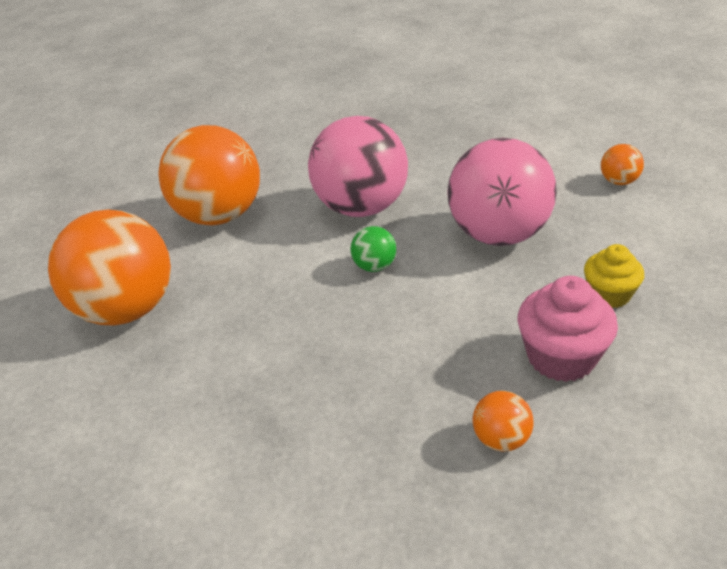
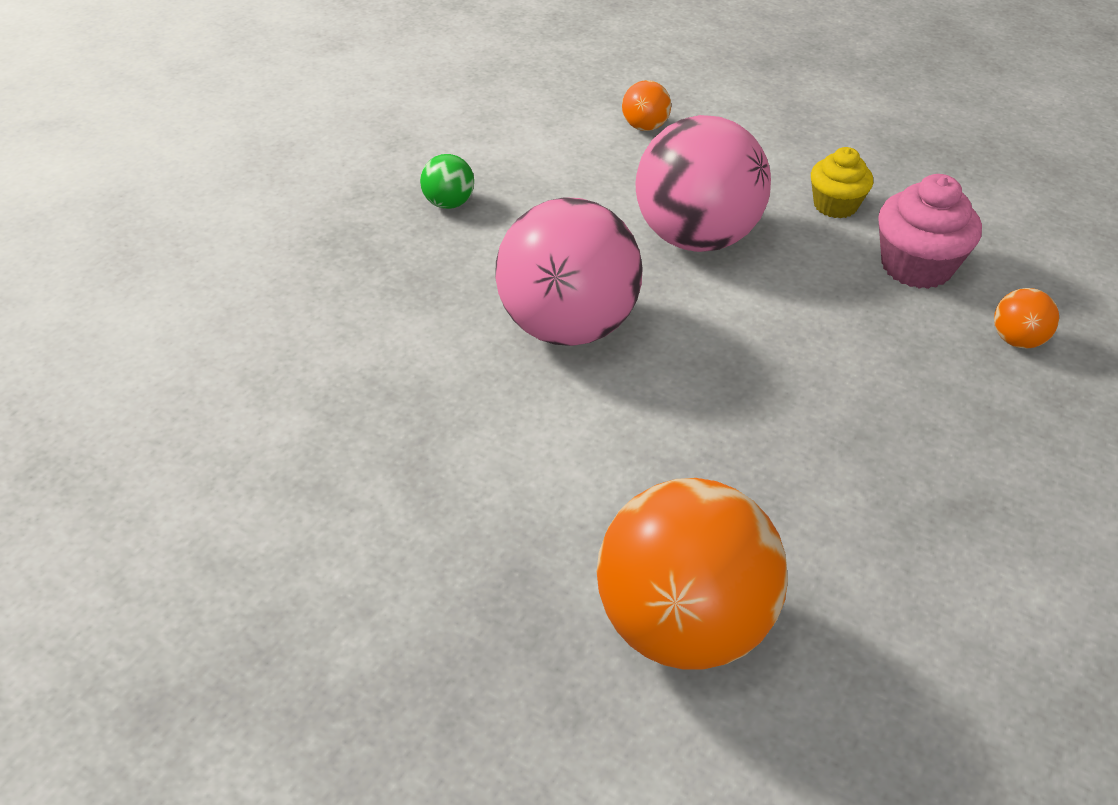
camera: 75 degrees left, 5 degrees up
orange ball [158,125,260,226] -> none
green ball [350,226,396,272] -> green ball moved to [420,154,474,209]

